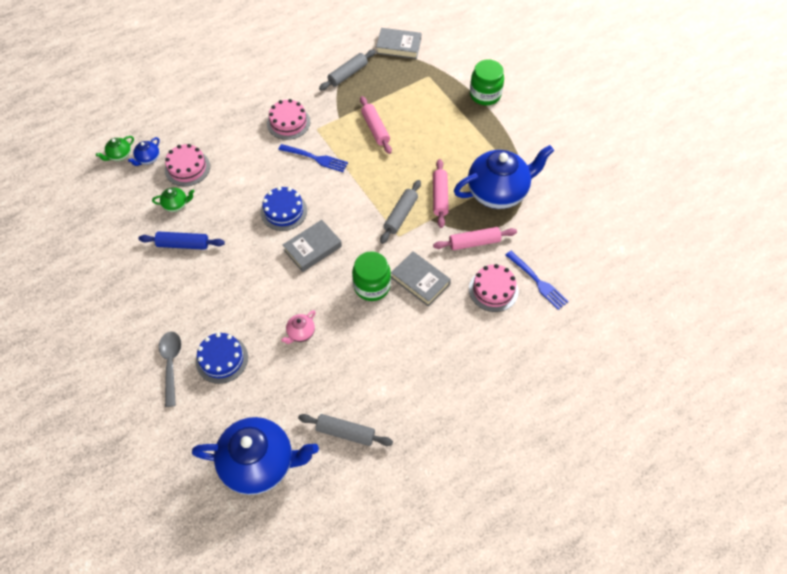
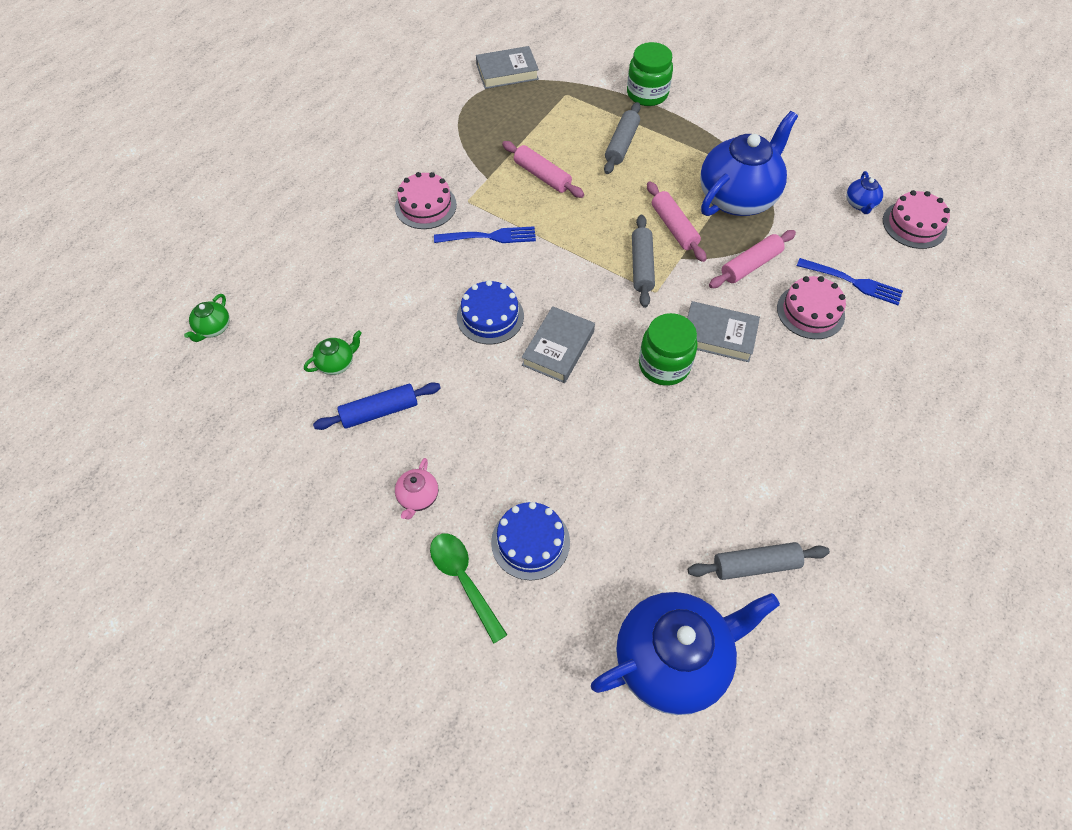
camera: 25 degrees left, 0 degrees up
blue teapot [128,137,160,166] -> blue teapot moved to [847,171,883,214]
grey spoon [159,332,181,407] -> green spoon [430,533,507,644]
pink cake [165,144,210,186] -> pink cake moved to [883,190,950,249]
pink teapot [281,310,316,344] -> pink teapot moved to [395,458,438,519]
grey rolling pin [319,49,376,90] -> grey rolling pin moved to [604,102,641,174]

